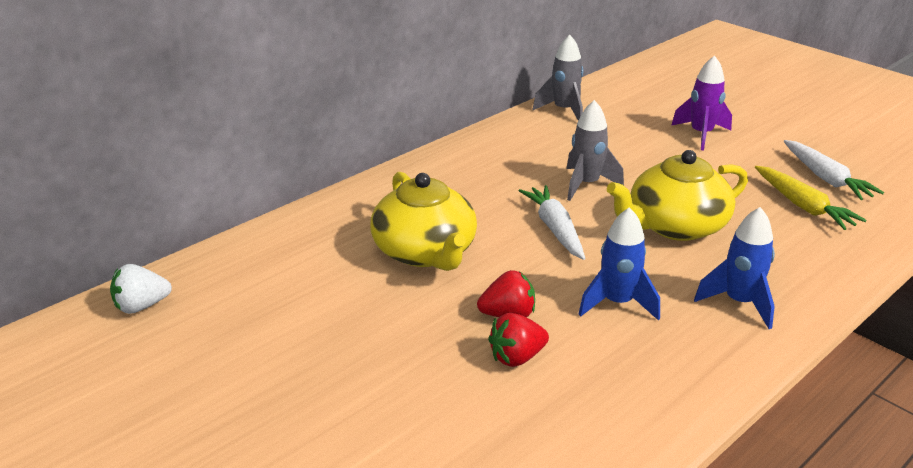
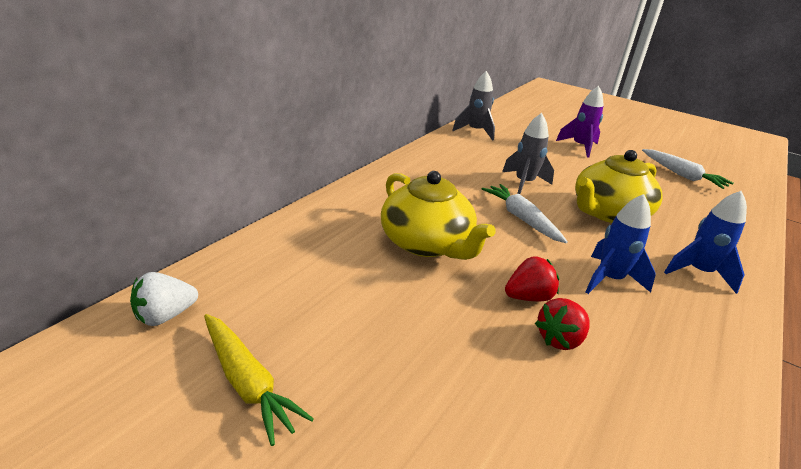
camera: 15 degrees left, 0 degrees up
yellow carrot [755,166,867,230] -> yellow carrot moved to [204,314,314,446]

